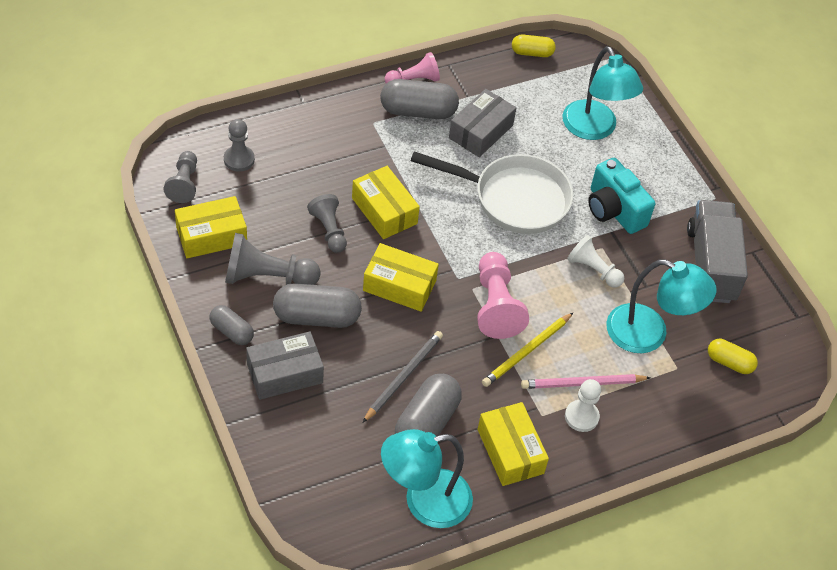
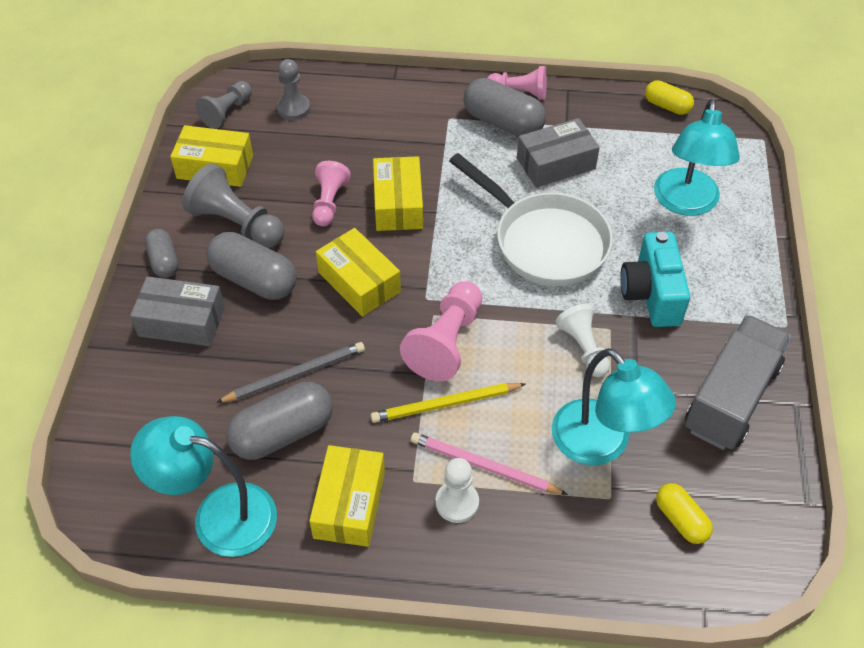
camera: 35 degrees right, 0 degrees up
grey pawn [307,194,347,253] -> pink pawn [312,161,351,226]

